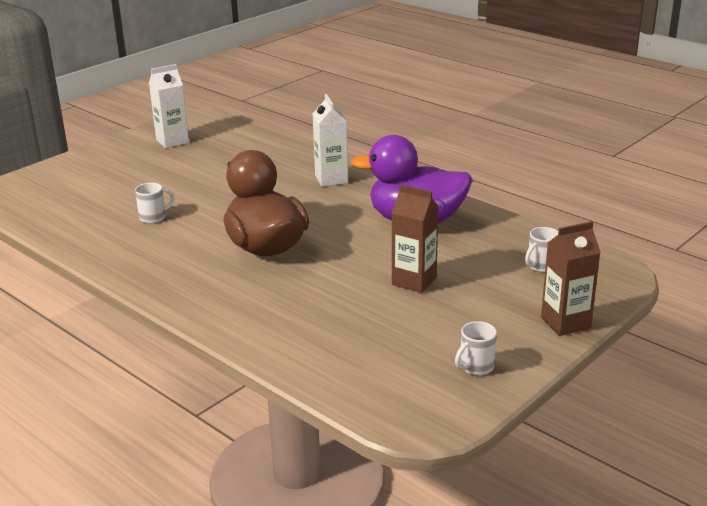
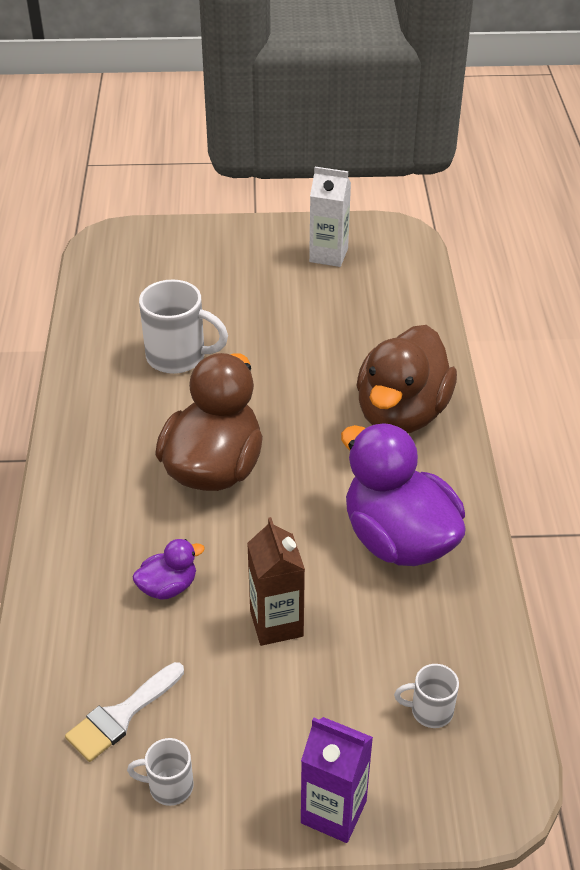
camera: 45 degrees right, 15 degrees up
white mug [135,183,174,223] -> white mug [139,279,228,374], size x1.87
white carton [313,94,348,187] -> brown duck [356,325,457,433]
brown carton [541,221,601,336] -> purple carton [301,717,373,843]
none -> white brush [65,662,184,762]
none -> purple duck [133,539,205,600]

